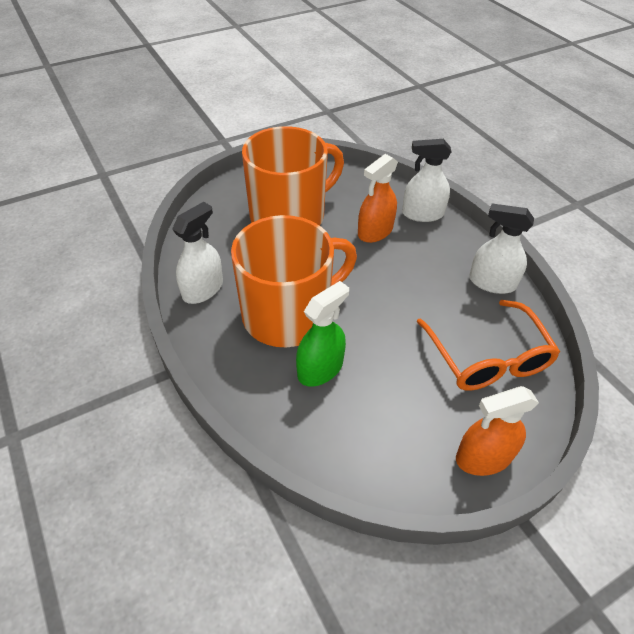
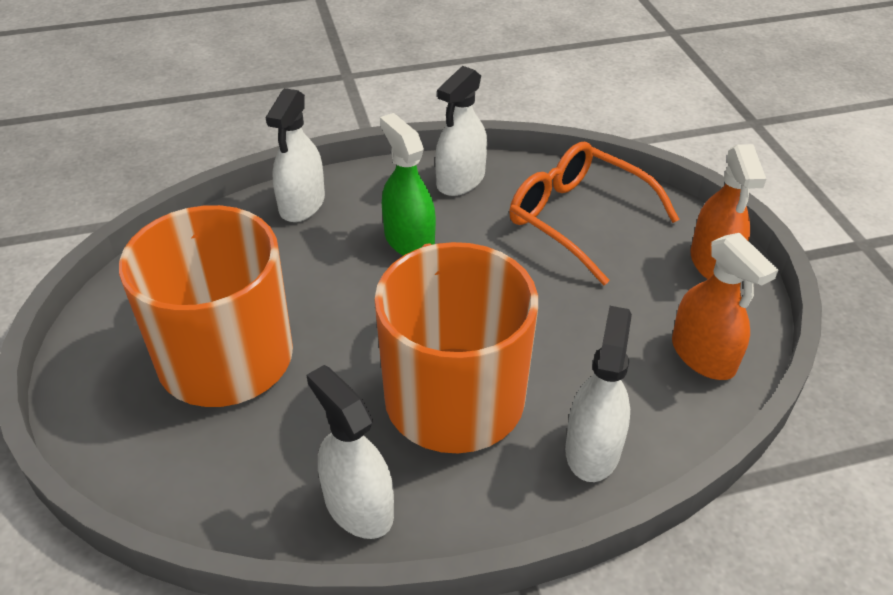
camera: 75 degrees left, 5 degrees down
green spray bottle [296,281,349,387] -> green spray bottle moved to [380,113,436,256]
orange spray bottle [358,154,398,243] -> orange spray bottle moved to [672,233,778,380]
orange glasses [417,300,560,391] -> orange glasses turned 135 degrees counterclockwise [509,142,680,285]
none -> white spray bottle [565,306,632,482]

